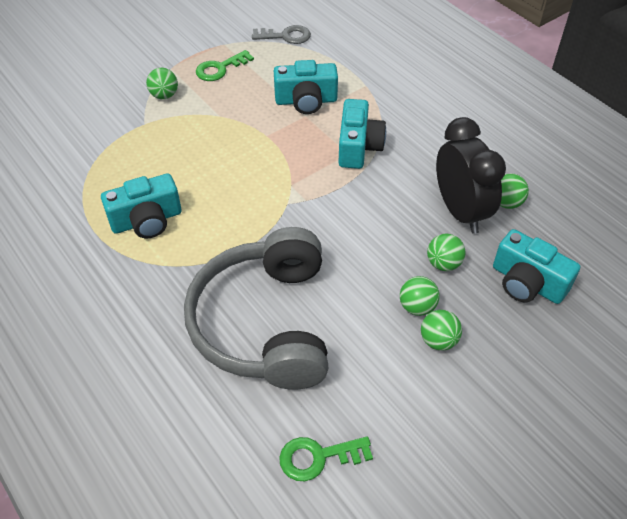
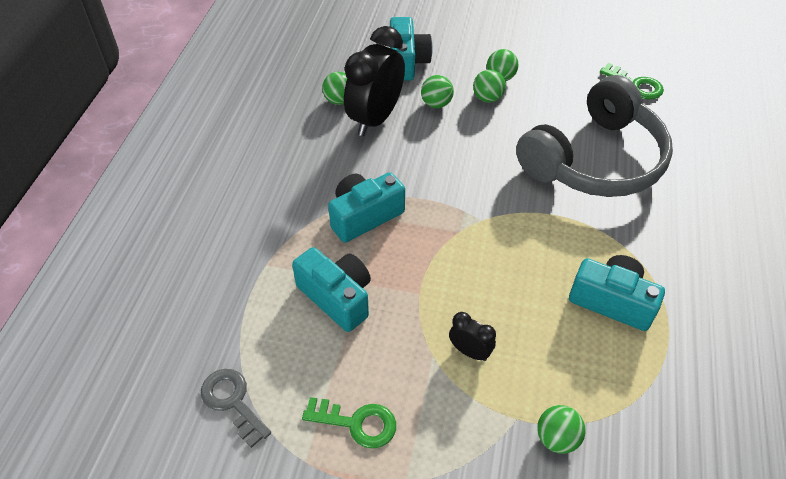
camera: 130 degrees left, 0 degrees up
green ball [146,68,178,99] -> green ball moved to [537,405,586,454]
none -> black clock [449,312,496,361]

